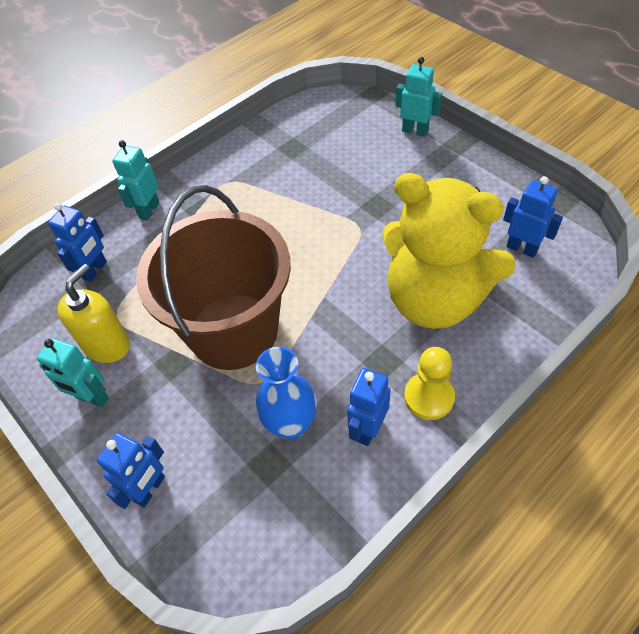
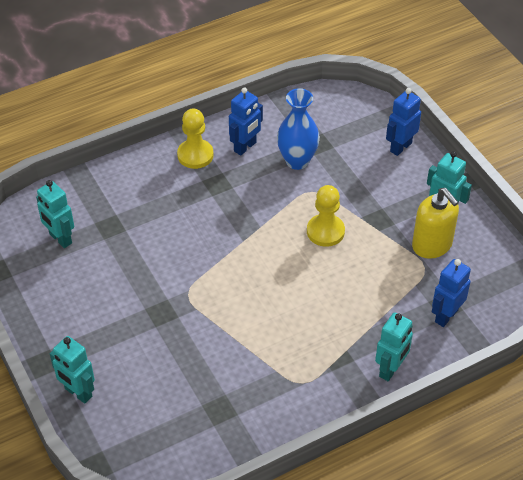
camera: 170 degrees left, 5 degrees down
yellow soap dispenser [57,264,130,363] -> yellow soap dispenser turned 75 degrees counterclockwise [412,188,459,259]
brown bucket [136,185,291,370] -> yellow pawn [307,185,345,247]
yellow teddy bear [382,173,516,329] -> none
blue robot [503,176,563,258] -> turquoise robot [36,180,74,248]

